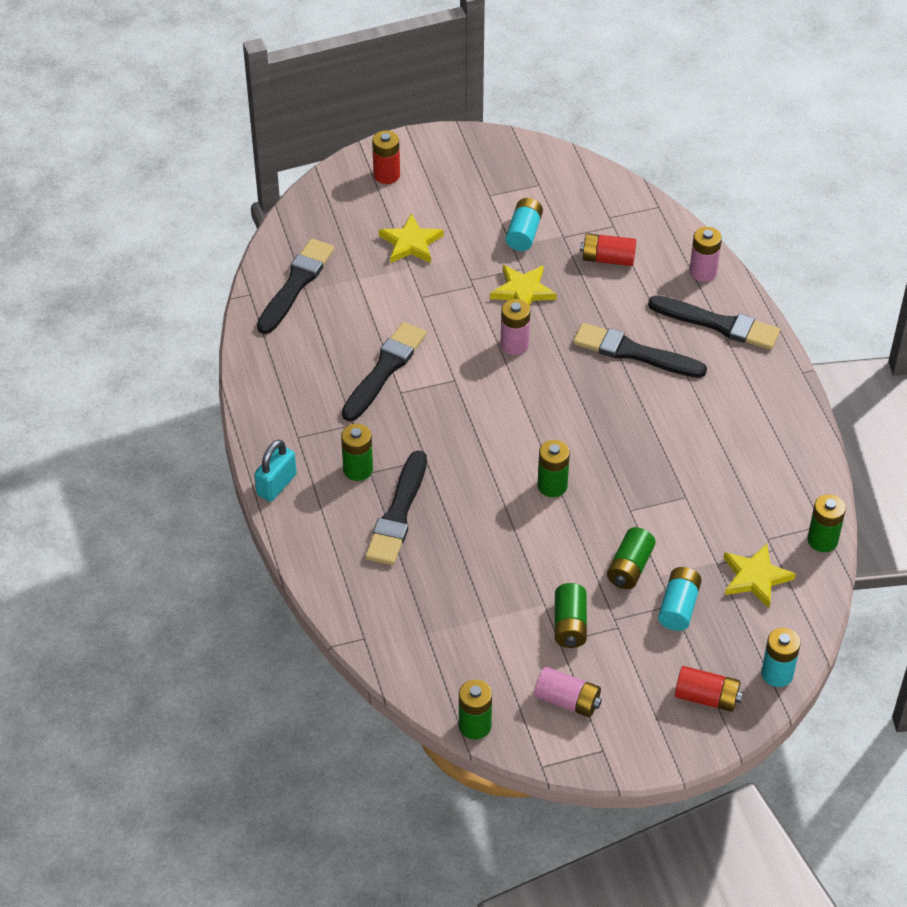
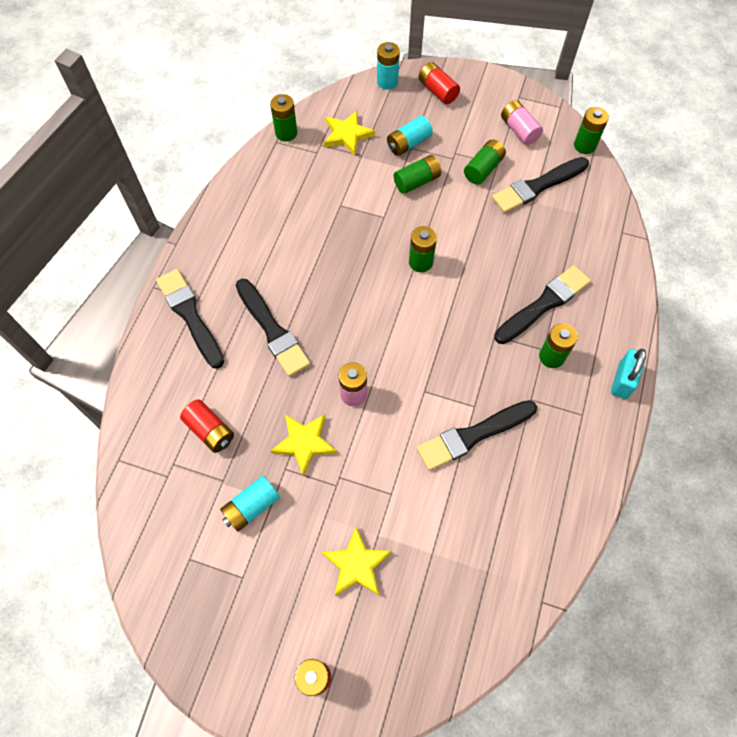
camera: 145 degrees left, 15 degrees up
turquoise padlock [254,439,297,502] -> turquoise padlock turned 45 degrees counterclockwise [611,349,646,399]
black brush [257,239,334,334] -> black brush moved to [492,157,589,213]
pink battery [690,227,722,282] -> none

